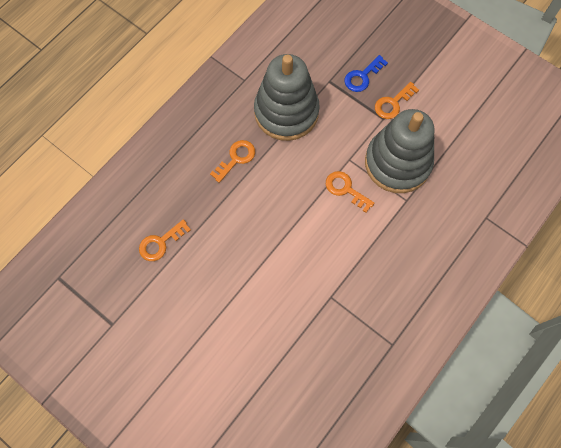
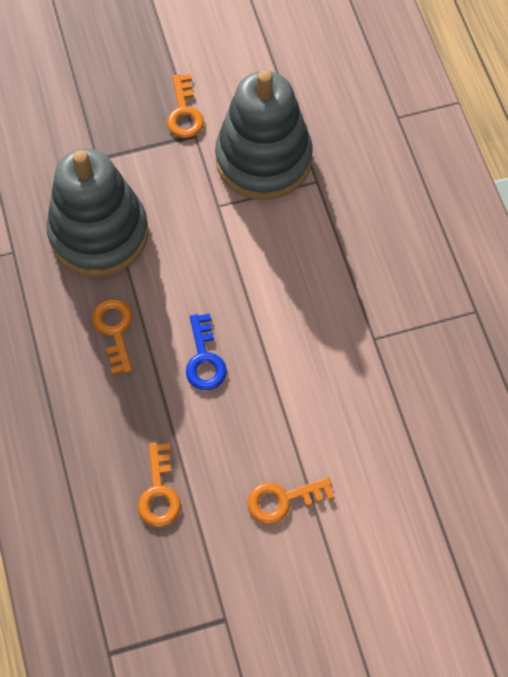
camera: 55 degrees left, 5 degrees down
orange key [326,171,375,213] -> orange key moved to [247,477,334,524]
blue key [345,55,388,92] -> blue key moved to [186,313,227,390]

